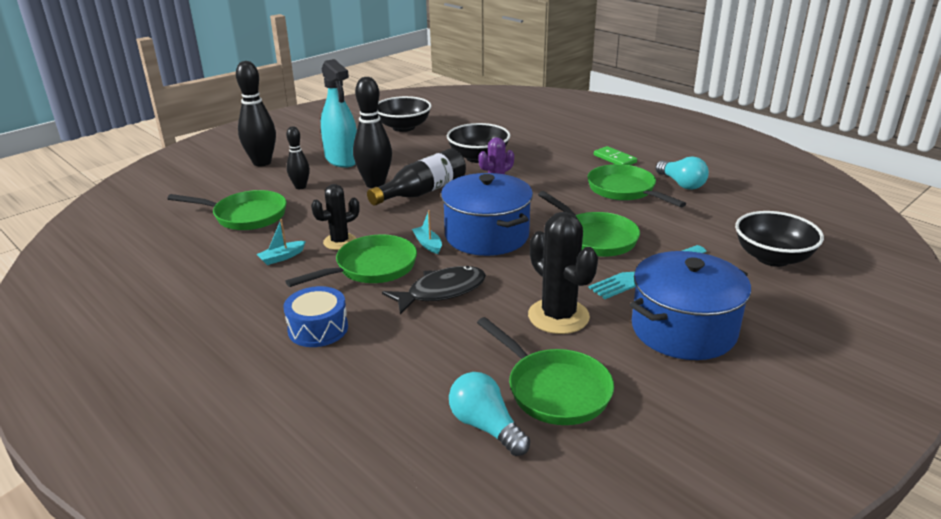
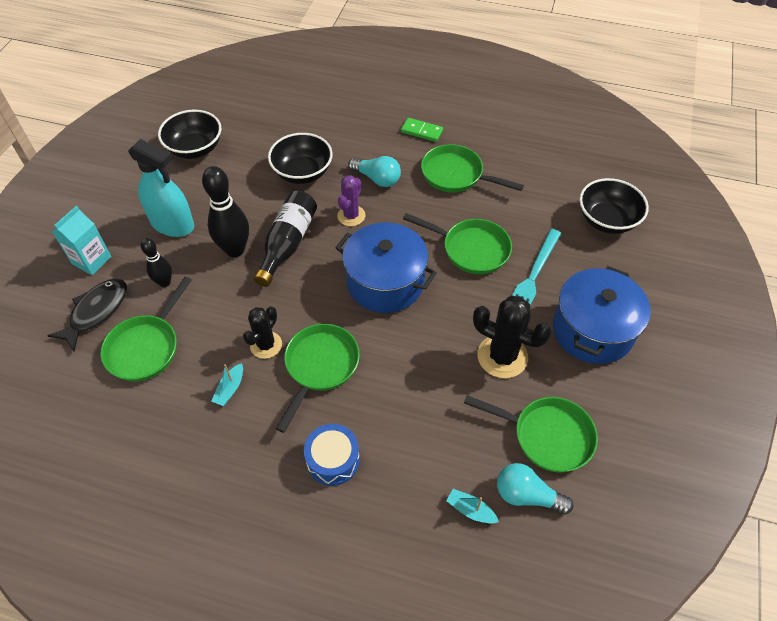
camera: 30 degrees left, 25 degrees up
green pan [167,190,287,230] -> green pan turned 135 degrees clockwise [100,277,192,381]
black bowling pin [236,61,276,166] -> turquoise carton [52,206,112,275]
black fish [382,266,486,315] -> black fish moved to [47,279,127,351]
turquoise boat [412,210,442,254] -> turquoise boat moved to [446,489,499,523]
turquoise light bulb [656,156,709,190] -> turquoise light bulb moved to [348,156,401,187]

